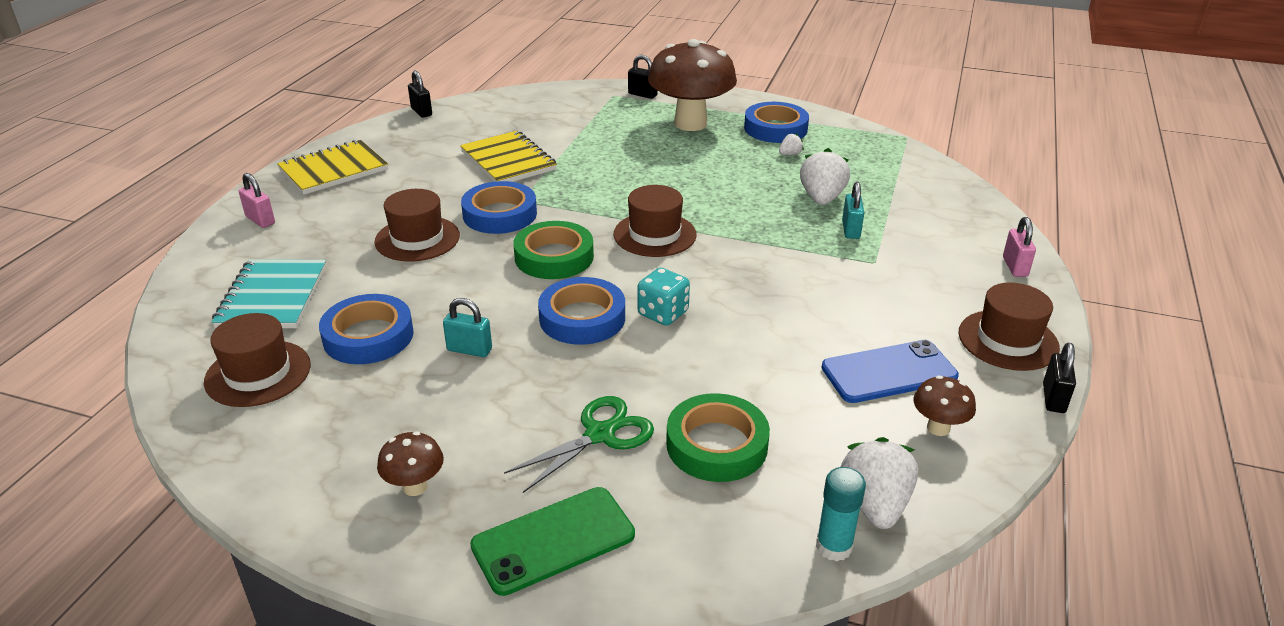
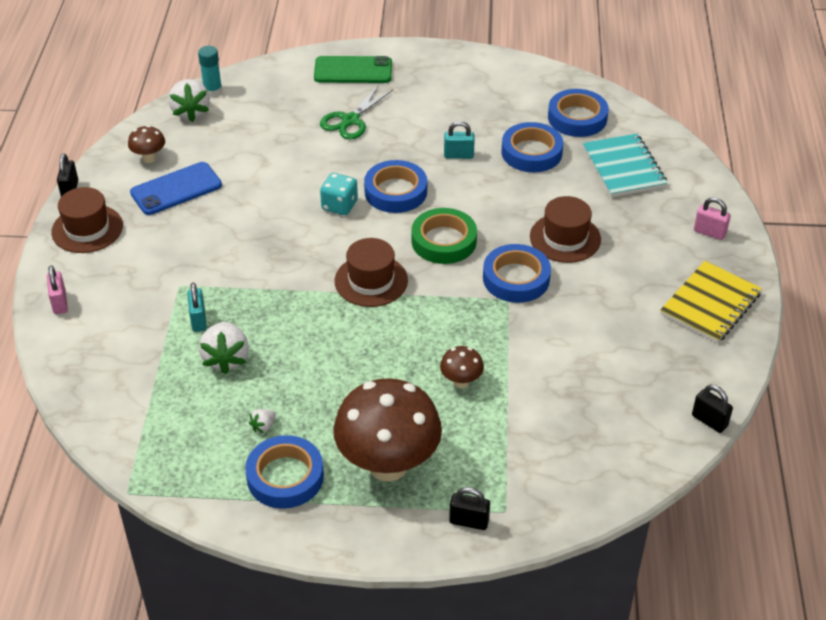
camera: 165 degrees right, 10 degrees up
brown hat [204,313,311,407] -> blue tape [548,89,609,137]
brown mushroom [377,431,444,496] -> brown mushroom moved to [440,346,484,388]
yellow notebook [460,131,557,182] -> none
green phone [470,487,635,596] -> green phone turned 45 degrees clockwise [314,56,392,83]
green tape [666,393,770,482] -> none

